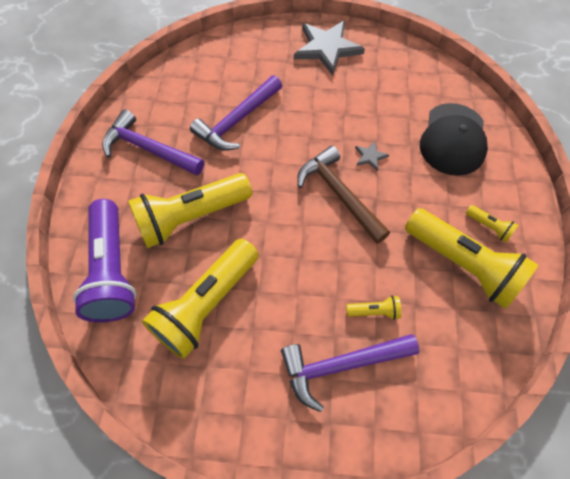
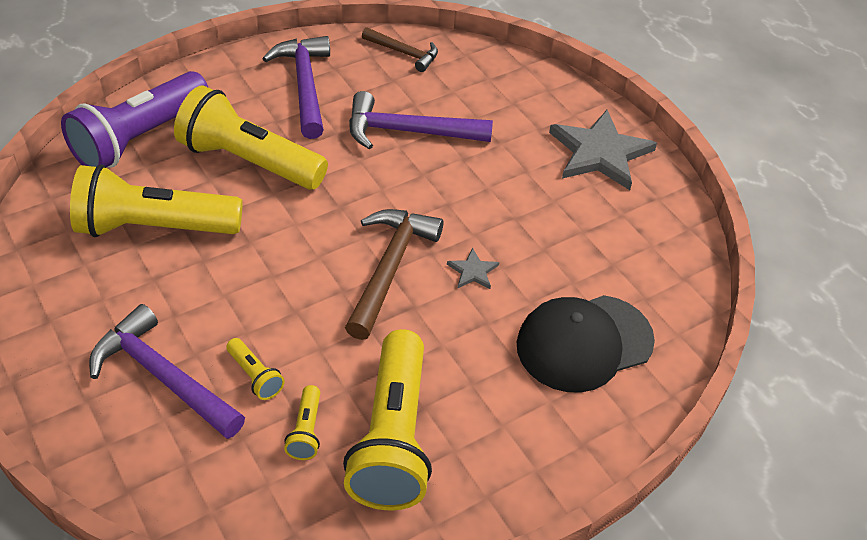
camera: 50 degrees right, 15 degrees down
yellow flashlight [466,205,519,243] -> yellow flashlight moved to [284,385,320,460]
none -> brown hammer [362,27,438,72]

